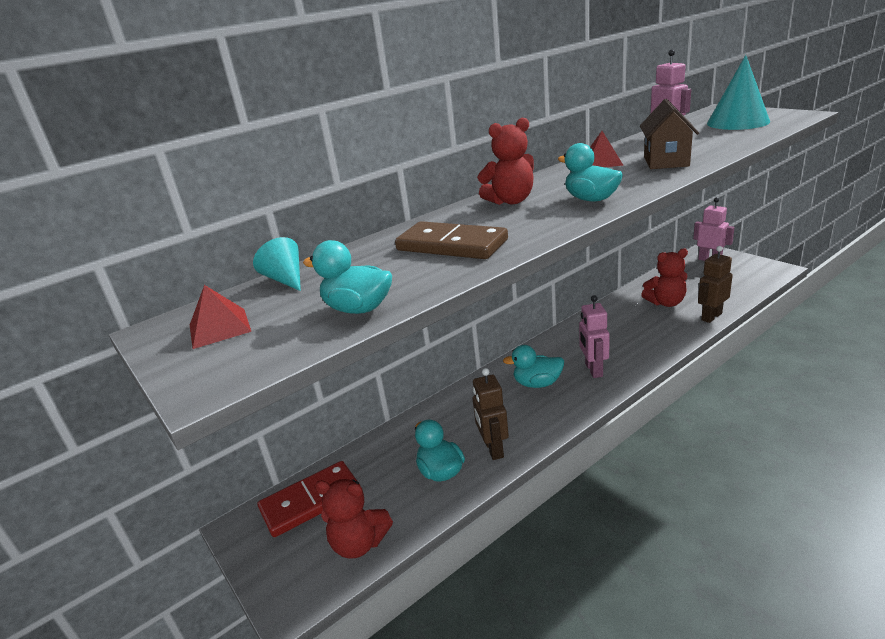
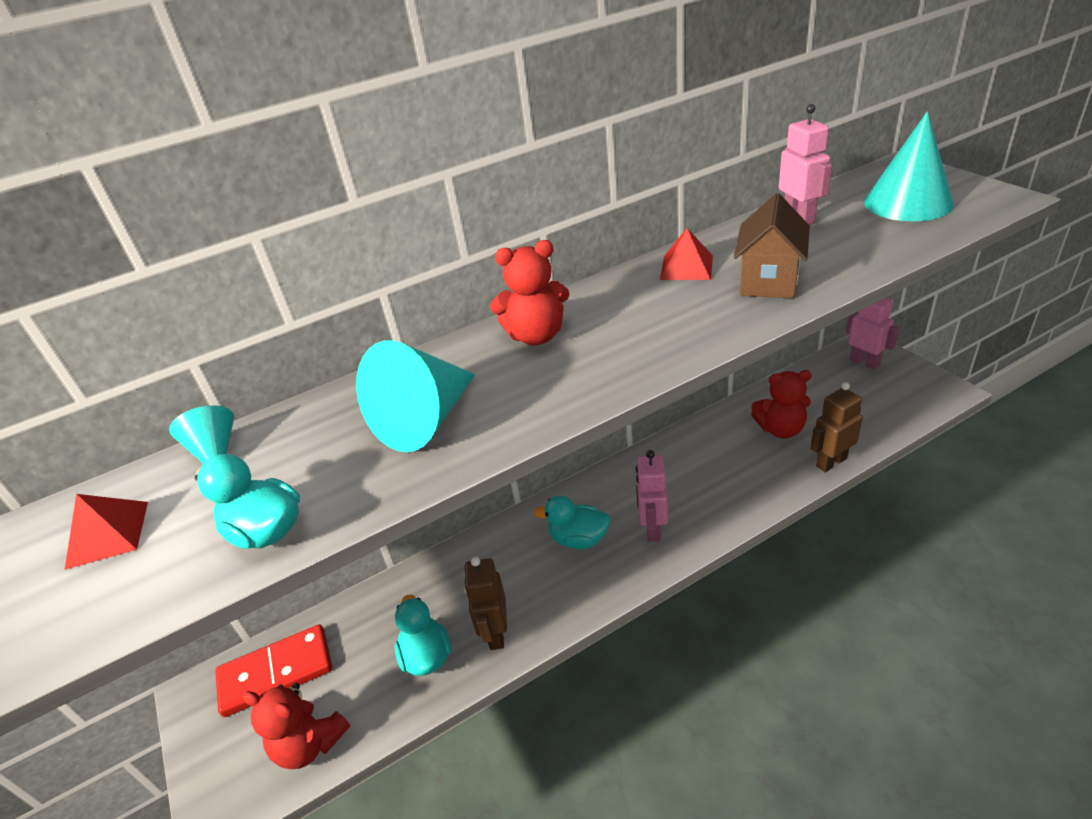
camera: 10 degrees right, 10 degrees up
brown domino [395,221,508,259] -> turquoise cone [356,340,475,452]
turquoise duck [558,143,623,201] -> none

